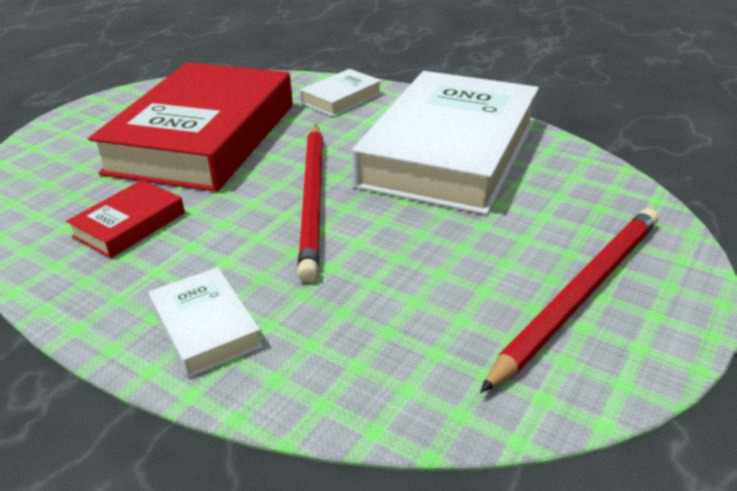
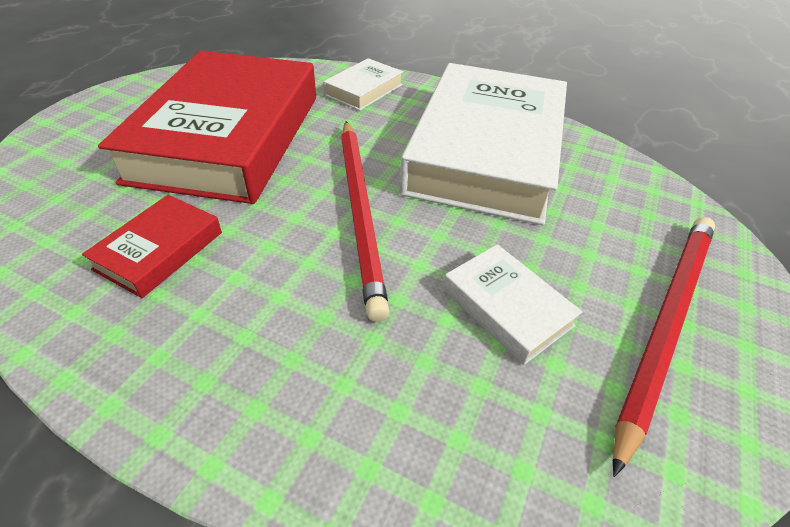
camera: 10 degrees left, 10 degrees up
white book [149,267,263,377] -> white book moved to [443,244,582,365]

